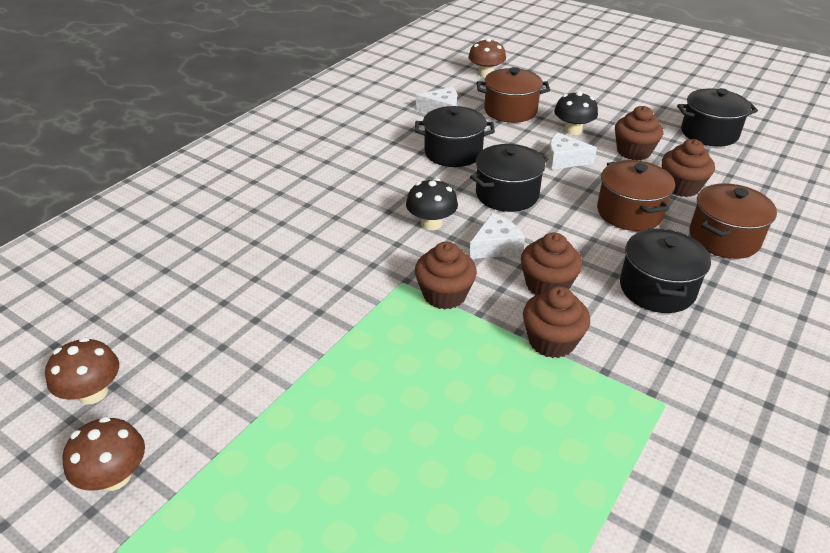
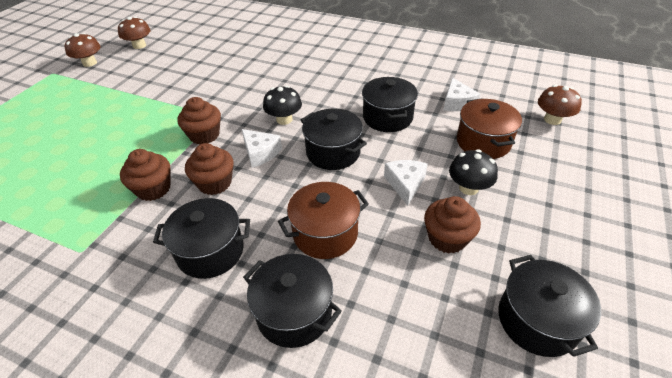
camera: 80 degrees right, 5 degrees up
brown cupcake [662,139,715,197] -> none
brown pot [689,183,777,259] -> black pot [243,254,342,348]

